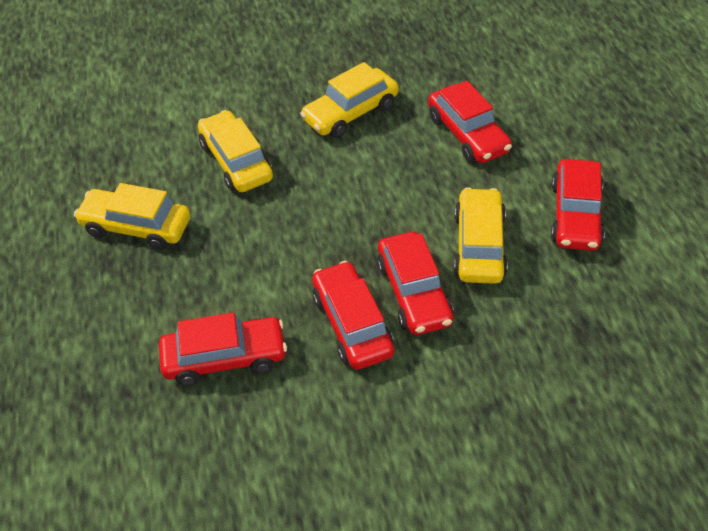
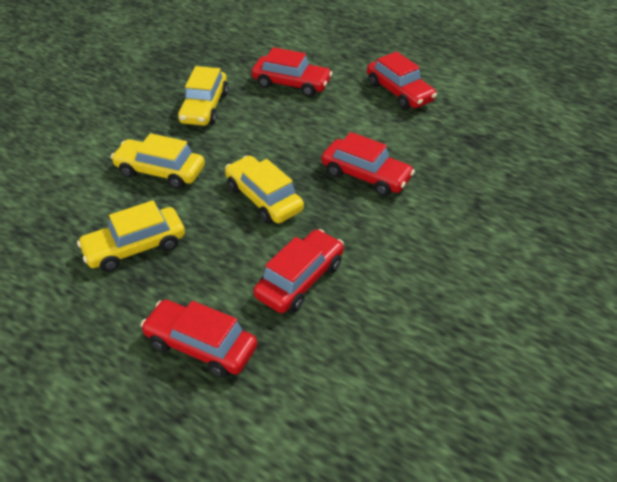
camera: 45 degrees left, 5 degrees down
red car [312,261,394,370] -> red car moved to [141,300,257,378]
yellow car [454,187,508,284] -> yellow car moved to [225,156,304,224]

